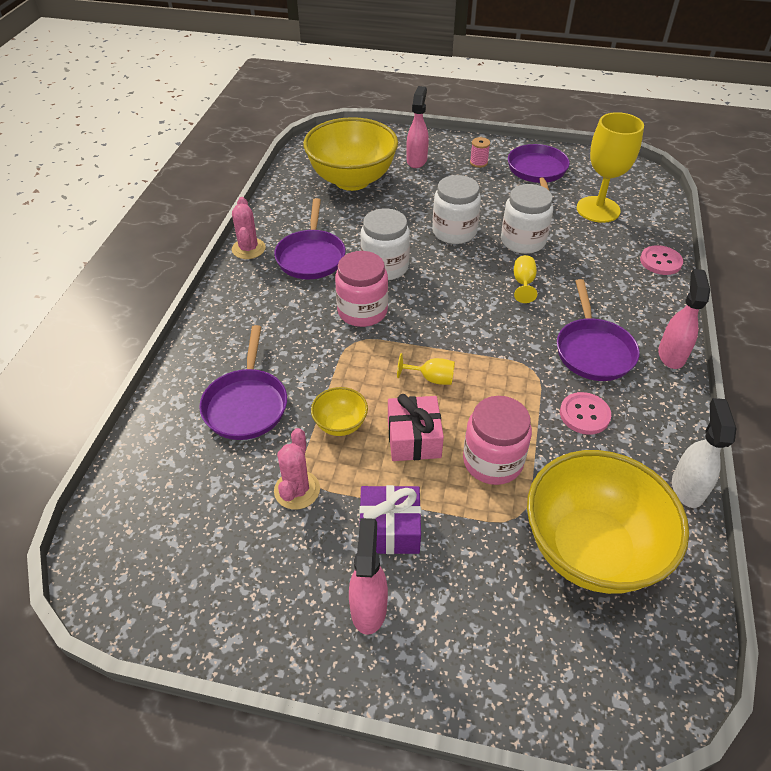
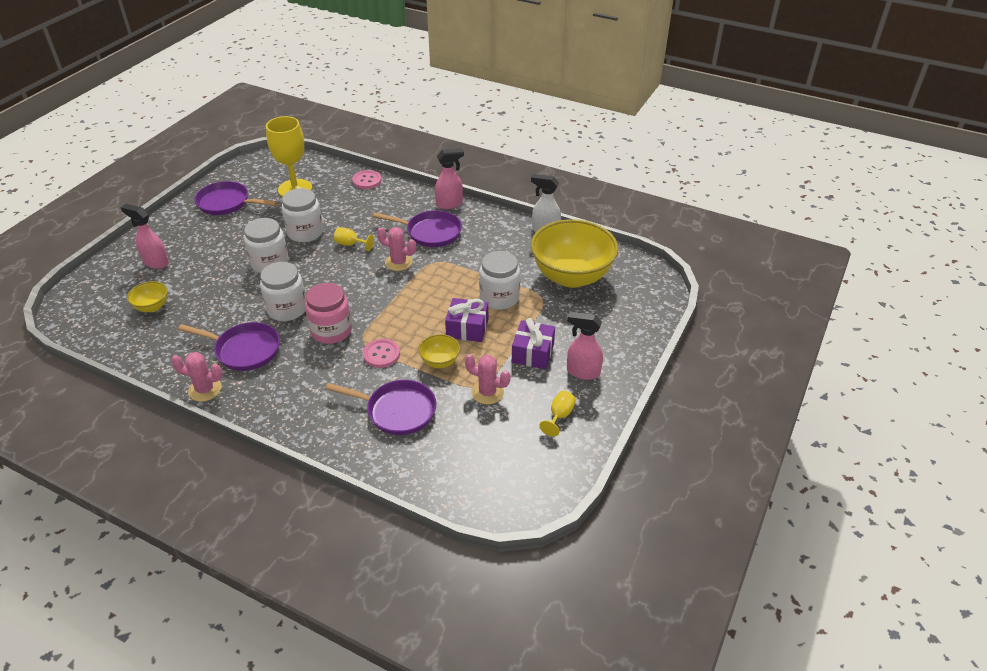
camera: 75 degrees left, 5 degrees down
yellow bowl [303,117,398,191] -> yellow bowl [127,281,168,312], size x0.43
pink gift [388,394,444,461] -> purple gift [445,298,488,342]
yellow goblet [397,353,455,385] -> yellow goblet moved to [539,391,576,437]
pink jar [463,396,532,485] -> white jar [479,251,520,310]
pink spool [470,137,490,168] -> none
pink button [560,392,611,435] -> pink button moved to [363,339,400,368]
pink spray bottle [658,269,710,369] -> pink spray bottle turned 135 degrees clockwise [435,148,464,209]
none -> pink cactus [377,227,416,271]

